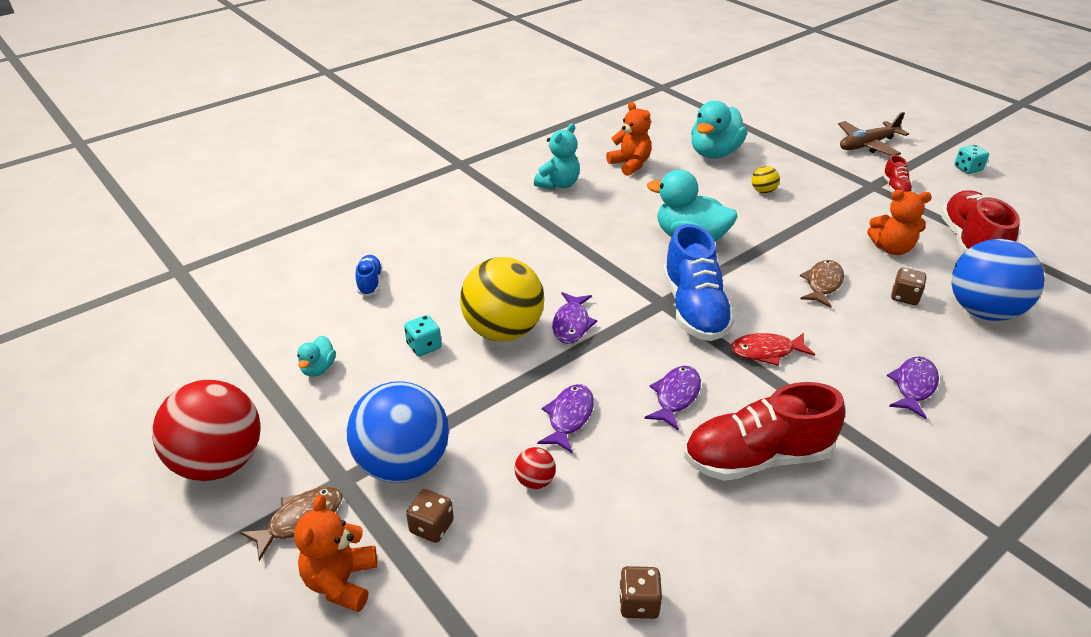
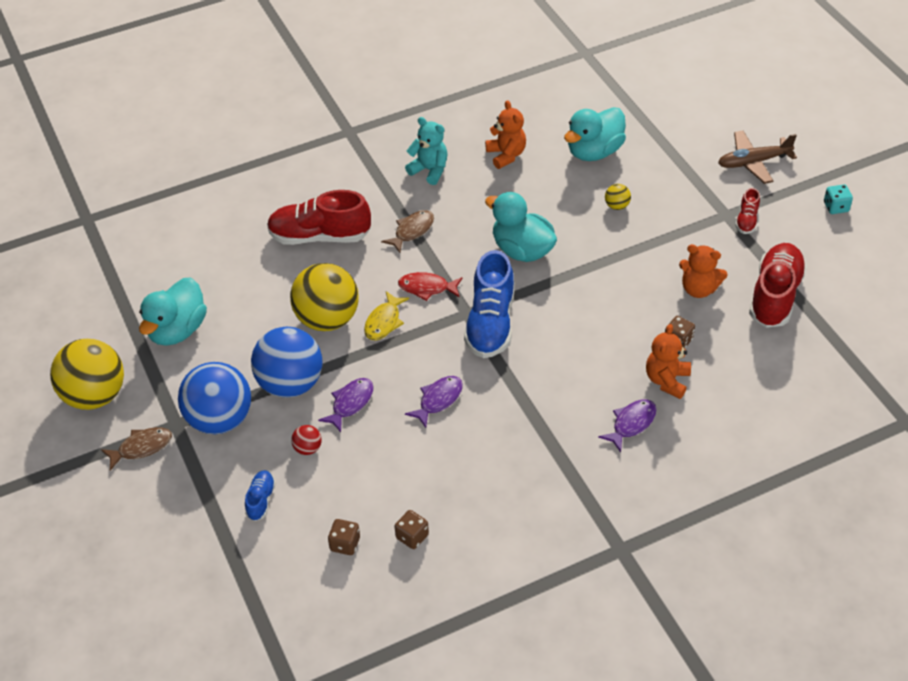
camera: 15 degrees right, 10 degrees up
red ball [152,380,260,481] -> yellow ball [50,339,124,410]
orange teddy bear [294,495,377,612] -> orange teddy bear moved to [646,324,691,399]
turquoise duck [297,336,336,377] -> turquoise duck [139,277,207,346], size x2.10
blue shoe [355,255,383,296] -> blue shoe moved to [245,470,276,521]
turquoise dice [404,315,442,357] -> none
brown dice [406,489,454,543] -> brown dice moved to [394,510,429,549]
turquoise teddy bear [534,123,580,190] -> turquoise teddy bear turned 105 degrees counterclockwise [405,117,448,185]
purple fish [552,292,597,344] -> yellow fish [364,291,409,340]
red shoe [684,382,845,481] -> red shoe moved to [267,190,371,245]
red fish [731,333,815,366] -> red fish moved to [398,272,463,301]
brown fish [800,260,844,308] -> brown fish moved to [381,210,434,253]
blue ball [951,239,1045,321] -> blue ball moved to [251,327,322,398]

